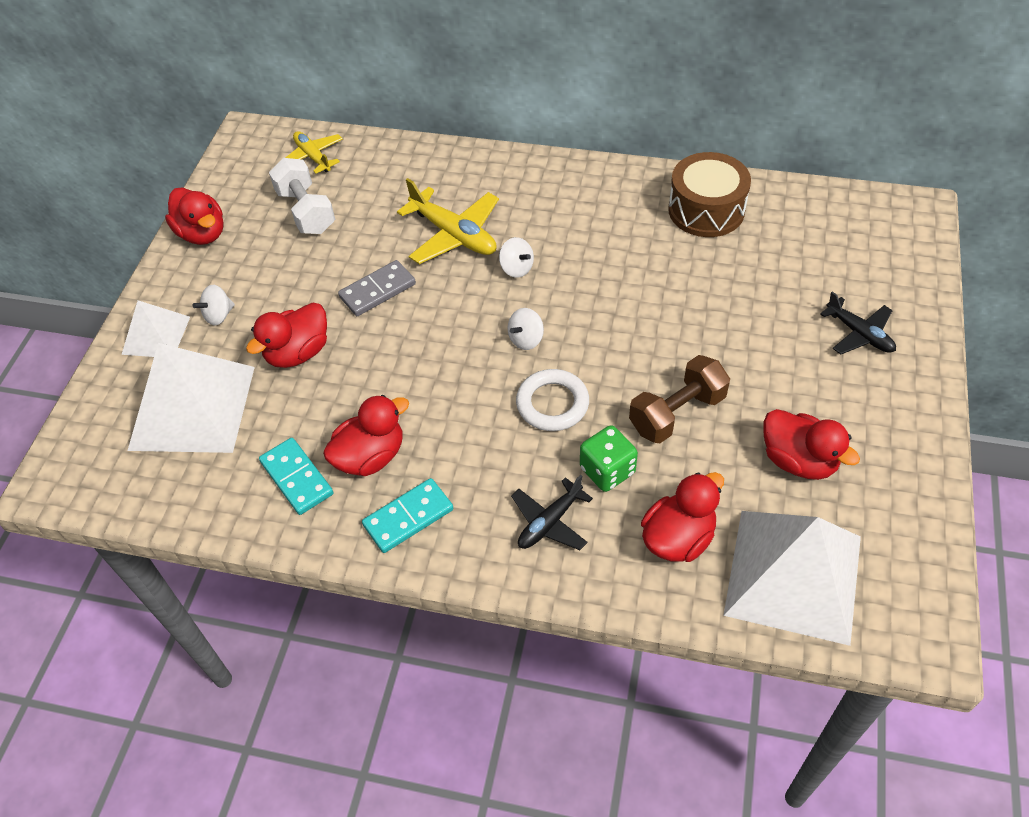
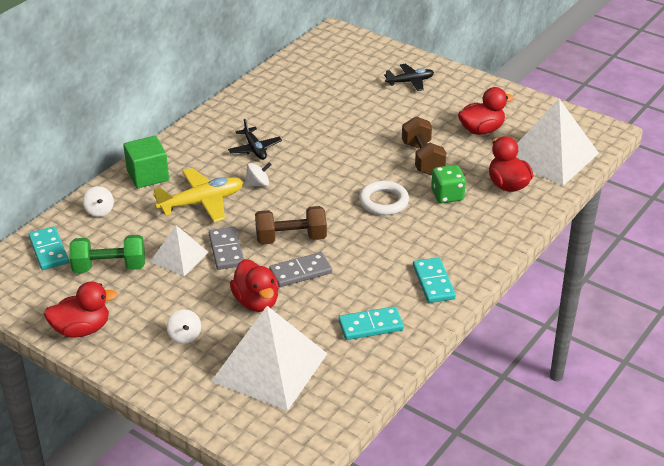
camera: 70 degrees left, 15 degrees down
white pyramid [121,300,190,357] -> white pyramid moved to [150,225,209,276]
white dumbbell [269,158,335,234] -> green dumbbell [70,235,145,273]
yellow plane [285,131,343,174] -> turquoise domino [28,226,69,270]
red duck [323,395,409,476] -> none
white spinning top [508,308,544,350] -> white spinning top moved to [83,186,114,217]
black plane [511,475,593,550] -> black plane moved to [228,119,282,160]
brown drum [668,152,751,237] -> none
none -> green cube [123,136,169,188]
none -> brown dumbbell [255,206,327,245]
none -> grey domino [269,252,332,287]

